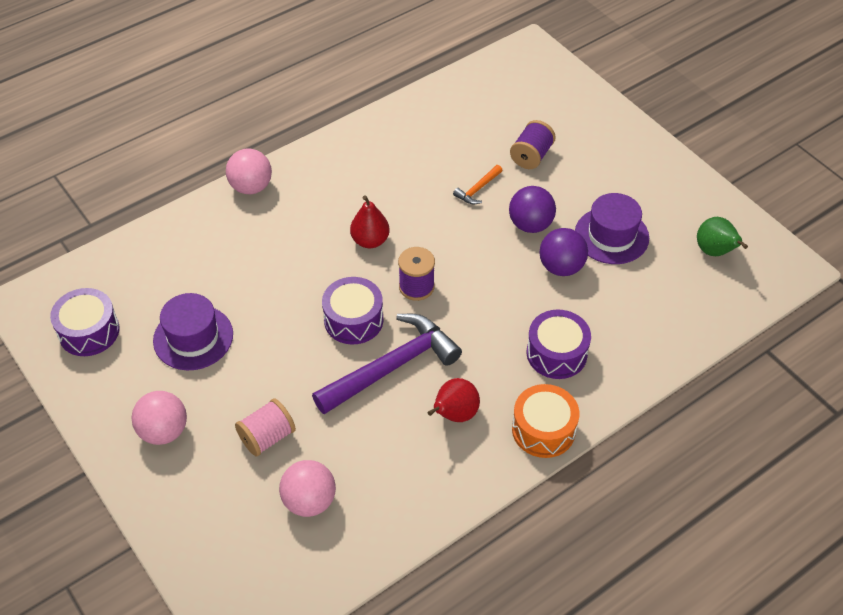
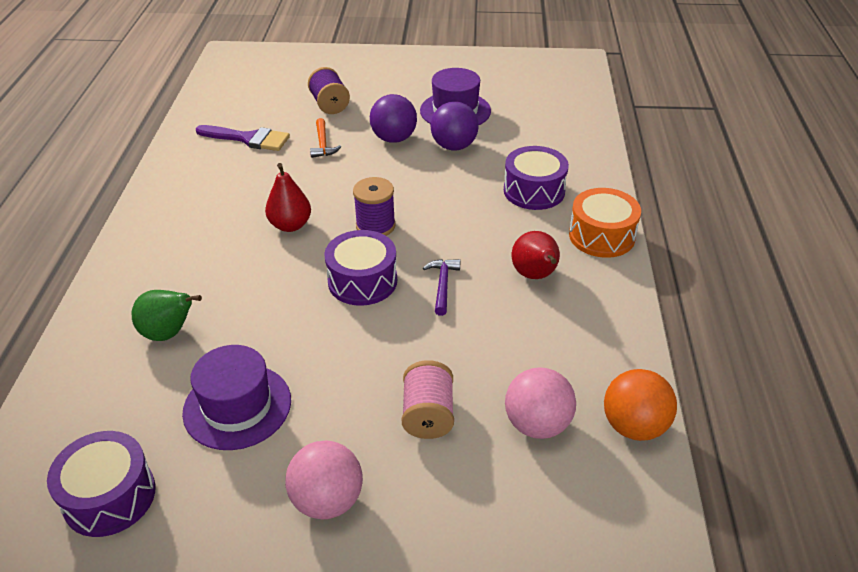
camera: 50 degrees left, 10 degrees down
pink ball [226,149,272,194] -> none
purple hammer [312,314,462,414] -> purple hammer [423,259,460,316], size x0.43
green pear [697,217,748,256] -> green pear moved to [132,290,202,341]
none -> purple brush [196,125,290,151]
none -> orange ball [604,369,677,441]

